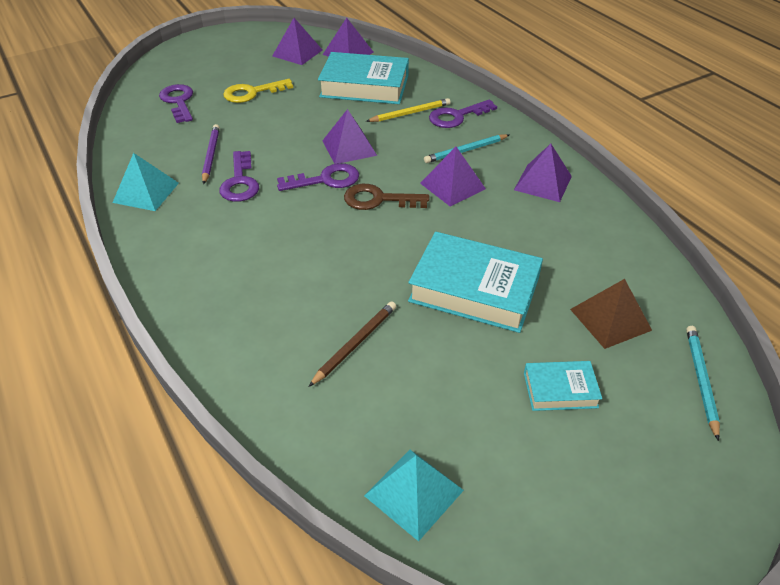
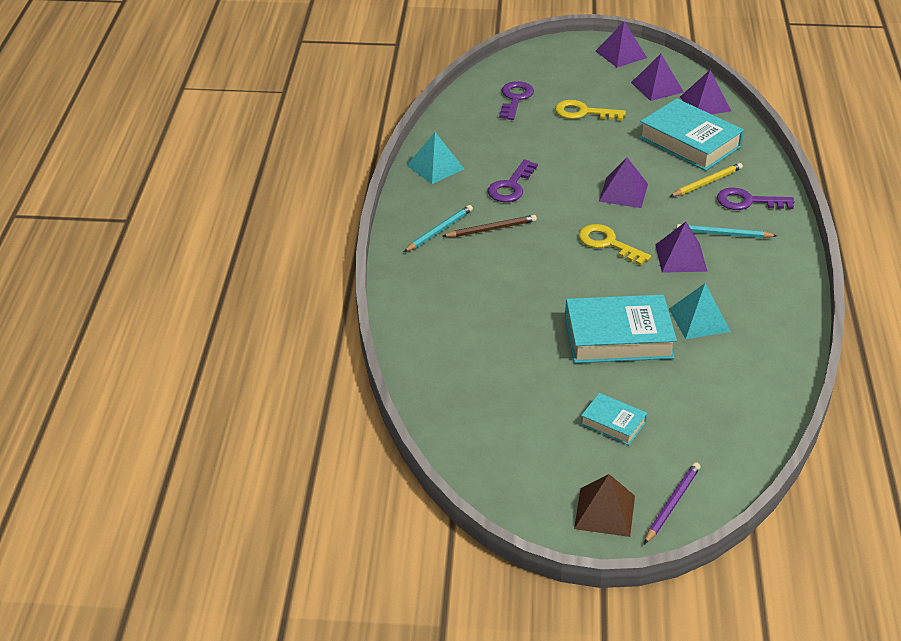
camera: 35 degrees right, 5 degrees down
purple pencil [202,124,220,184] -> purple pencil moved to [644,462,700,544]
purple key [277,163,359,191] -> none
brown pencil [308,301,396,387] -> brown pencil moved to [442,215,537,237]
brown key [344,184,429,210] -> yellow key [579,224,651,266]
turquoise pyramid [364,450,464,542] -> turquoise pyramid moved to [669,283,731,339]
yellow pencil [366,98,451,122] -> yellow pencil turned 45 degrees counterclockwise [670,163,743,197]
turquoise book [408,232,543,333] -> turquoise book turned 60 degrees counterclockwise [565,295,677,363]
purple pyramid [514,144,572,202] -> purple pyramid moved to [596,21,647,67]
brown pyramid [570,279,652,349] -> brown pyramid moved to [574,474,635,537]
turquoise pencil [686,326,720,441] -> turquoise pencil moved to [404,205,473,252]

